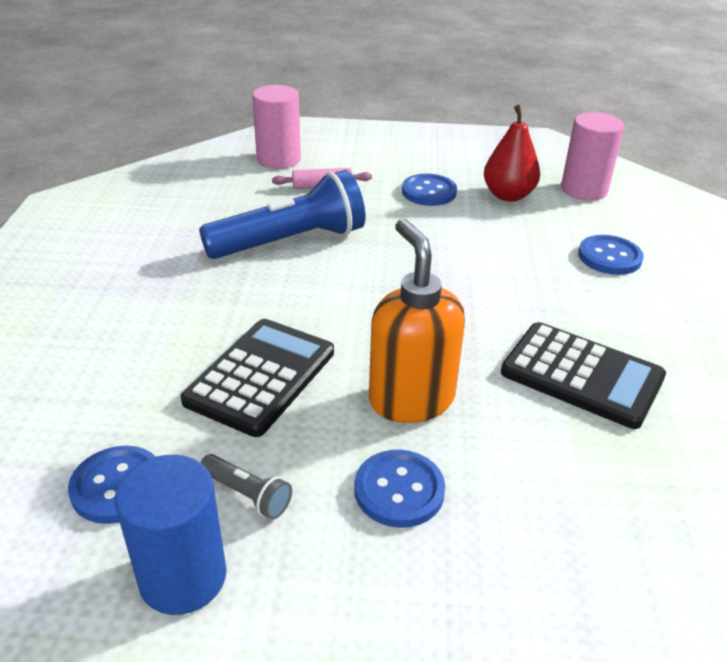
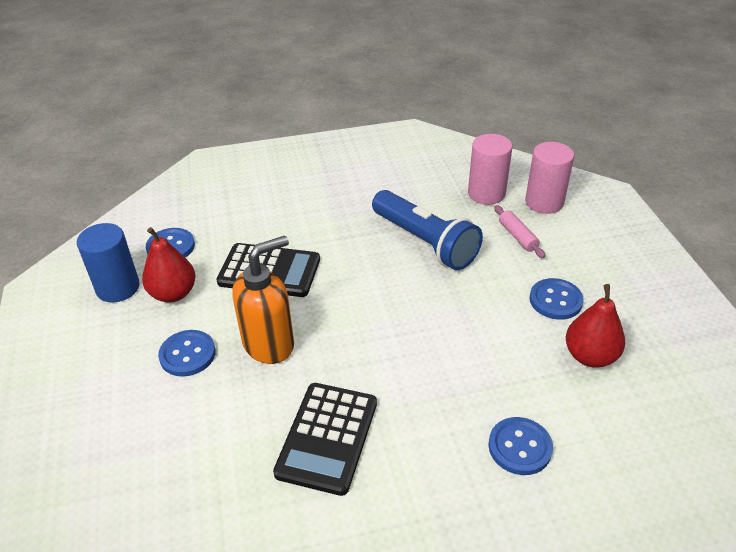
camera: 75 degrees right, 5 degrees up
grey flashlight [200,454,292,519] -> red pear [142,227,196,303]
pink cylinder [561,113,624,201] -> pink cylinder moved to [468,134,512,205]

